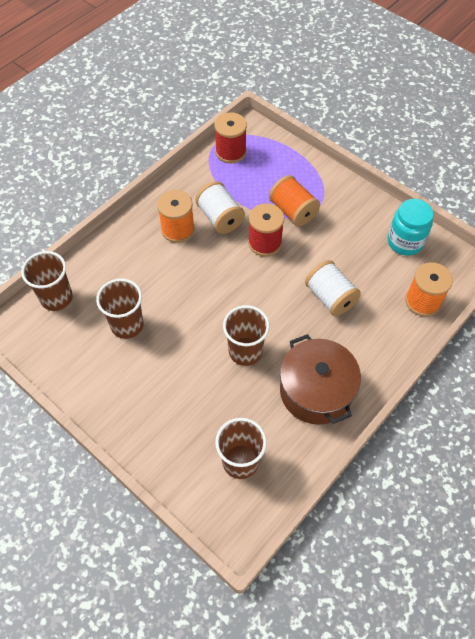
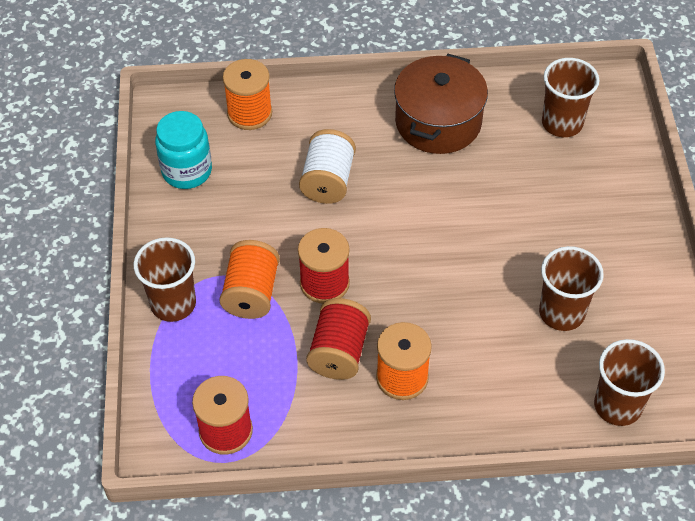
camera: 135 degrees left, 5 degrees down
white spool [195,181,245,234] -> red spool [306,298,371,380]
brown cup [223,305,270,366] -> brown cup moved to [134,237,196,322]

